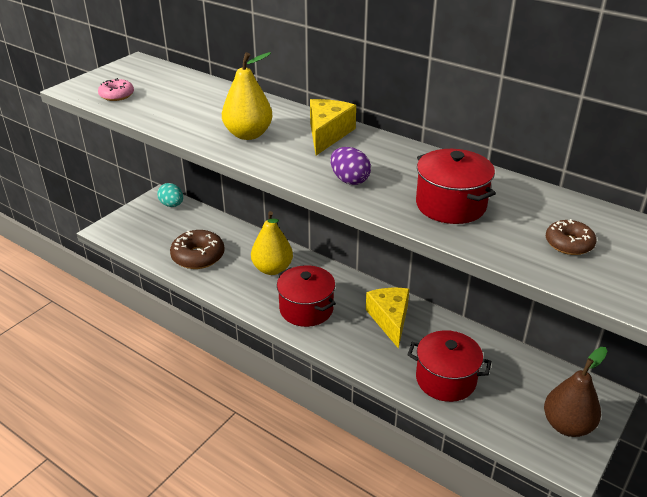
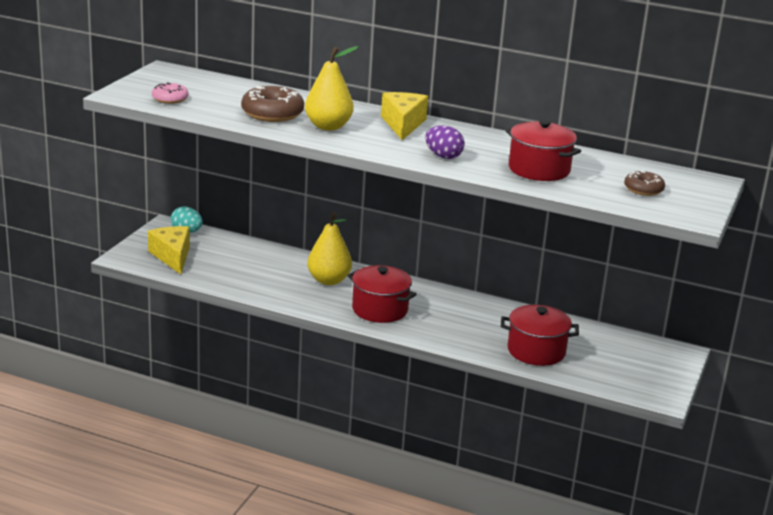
camera: 15 degrees left, 10 degrees down
brown donut [170,230,225,269] -> brown donut moved to [241,86,304,122]
yellow cheese [366,288,409,349] -> yellow cheese moved to [148,226,190,274]
brown pear [544,347,607,437] -> none

